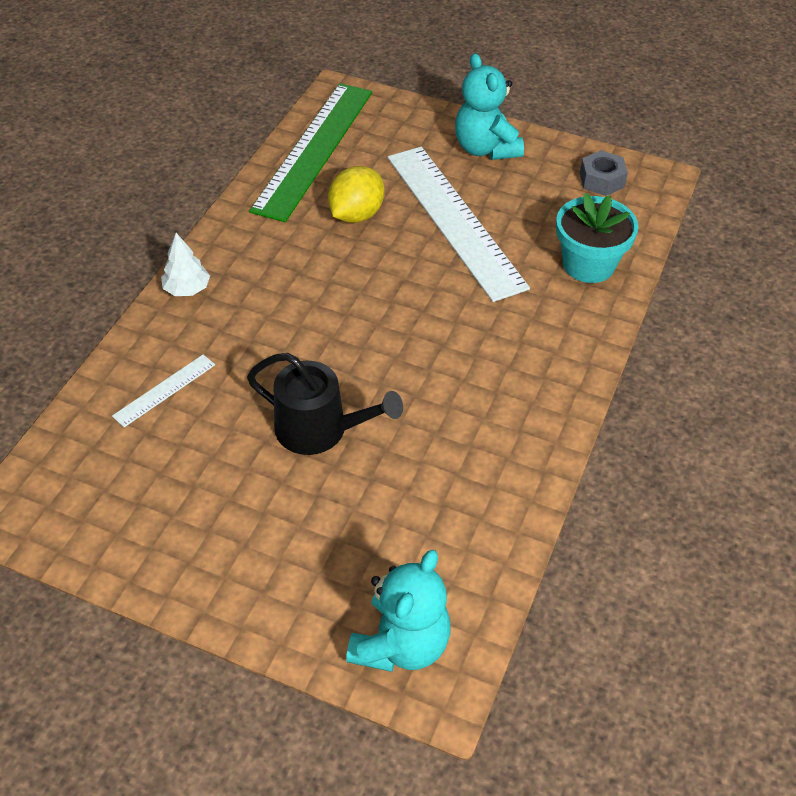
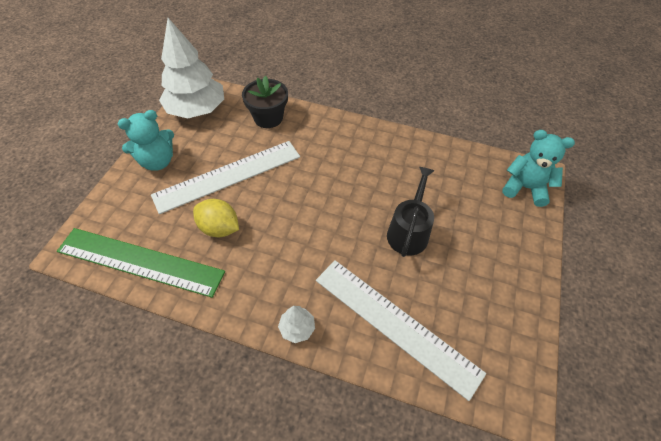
camera: 95 degrees left, 5 degrees up
white ruler [112,354,215,427] -> white ruler [316,260,486,401], size x2.36
turquoise flower pot [556,193,639,283] -> black flower pot [242,76,288,128]
grey nut [580,150,628,196] -> white tree [159,18,224,119]

